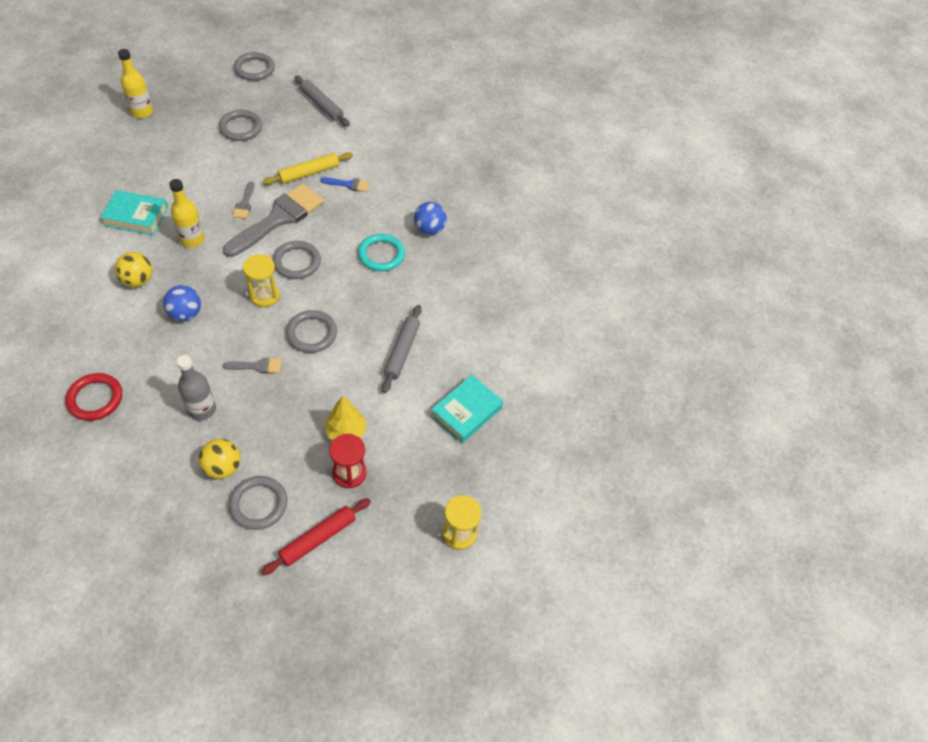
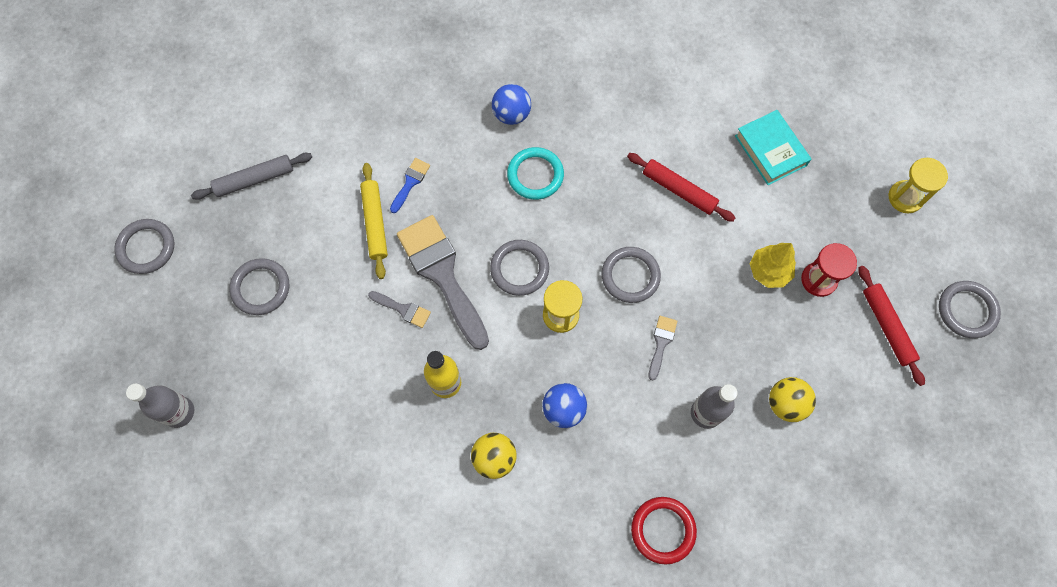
camera: 65 degrees left, 15 degrees up
turquoise book [100,190,168,235] -> none
yellow bottle [118,49,153,118] -> grey bottle [126,383,194,428]
grey ring [229,476,287,530] -> grey ring moved to [939,281,1001,338]
grey rolling pin [382,305,422,393] -> red rolling pin [627,153,735,222]

